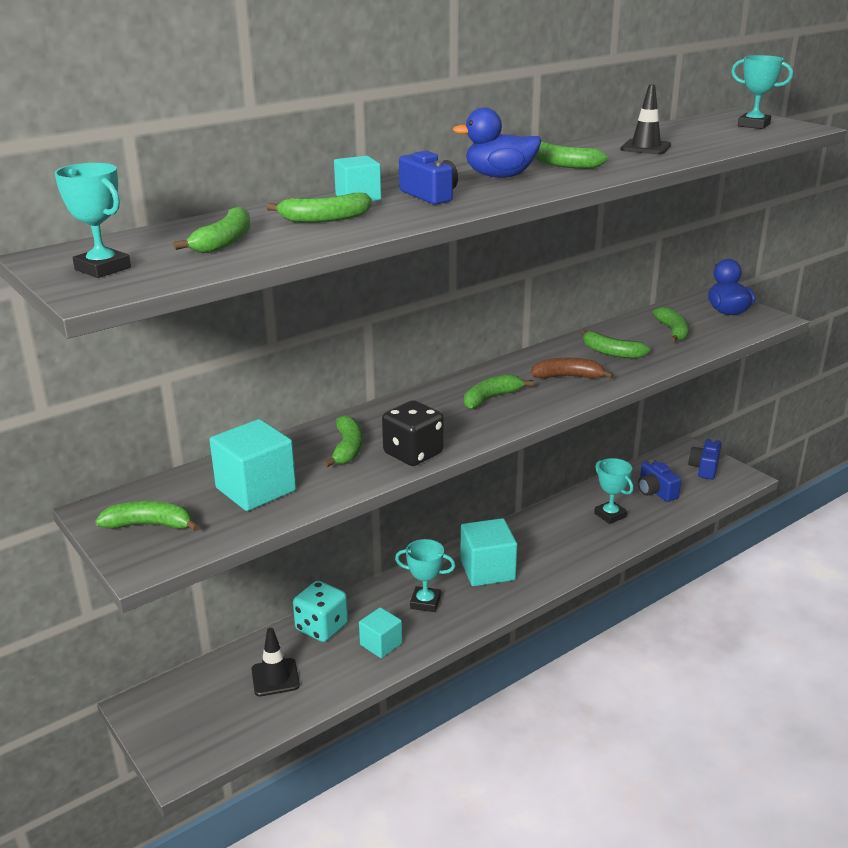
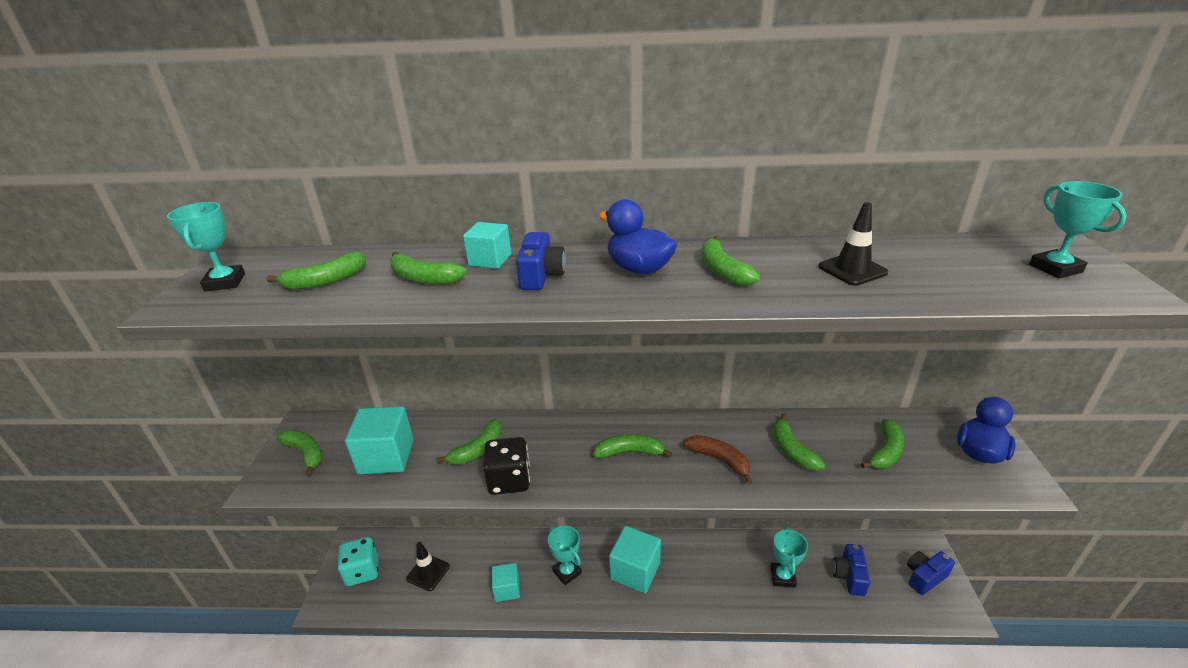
camera: 40 degrees right, 5 degrees up
turquoise dice [293,581,348,642] -> turquoise dice moved to [337,537,378,586]

